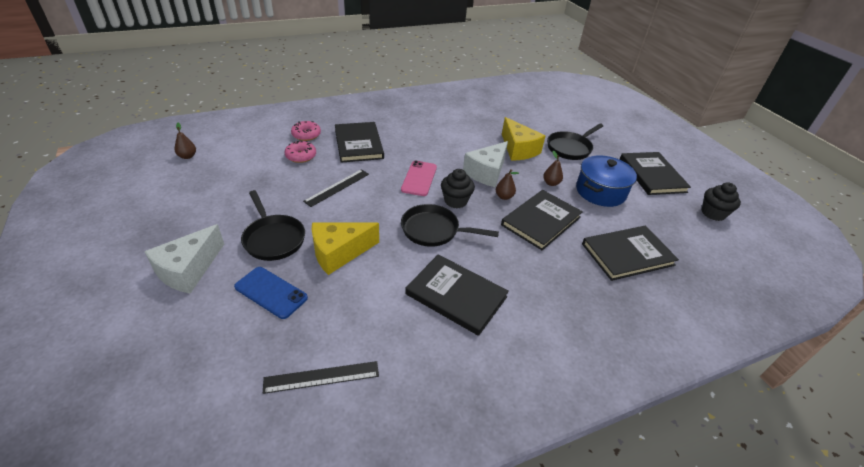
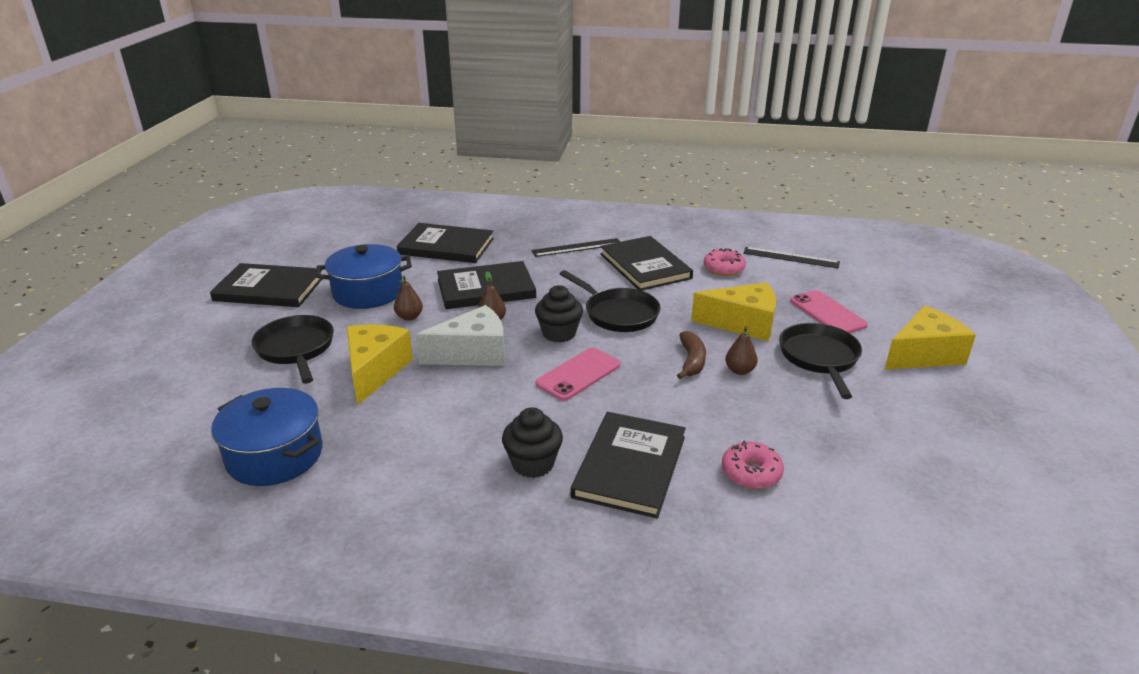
camera: 145 degrees left, 10 degrees down
white cheese [144,224,224,294] -> yellow cheese [884,306,976,370]
brown pear [175,123,196,159] -> brown pear moved to [725,326,758,375]
blue phone [234,267,308,319] -> pink phone [790,290,868,333]
pink donut [291,121,321,141] -> pink donut moved to [704,248,746,276]
black ruler [303,169,369,207] -> black ruler moved to [531,238,620,257]
black pan [547,123,604,160] -> black pan turned 105 degrees counterclockwise [252,315,334,384]
black book [620,152,691,195] -> black book turned 75 degrees clockwise [210,263,322,307]
black cupcake [702,182,741,221] -> black cupcake moved to [502,407,563,478]
none -> blue pot [211,388,322,486]
none -> brown banana [677,331,706,379]

